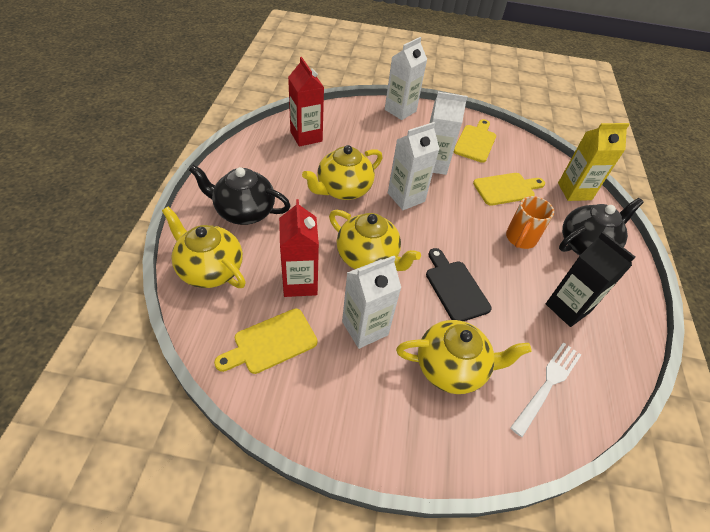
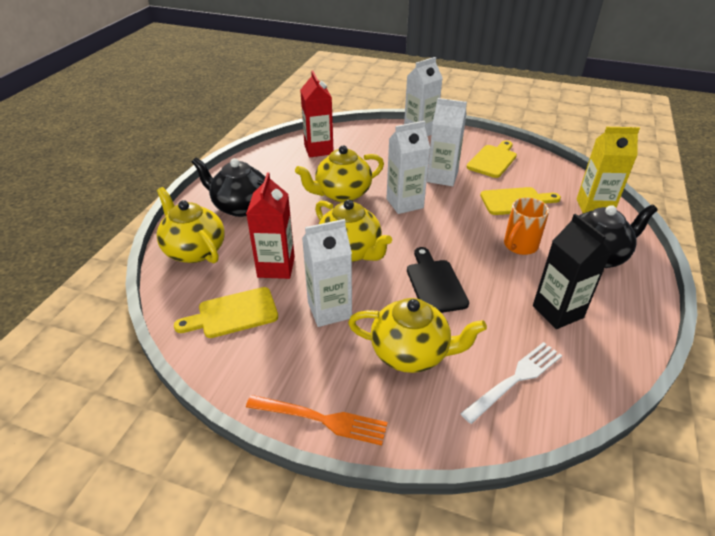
camera: 15 degrees right, 10 degrees down
none -> orange fork [246,395,388,445]

